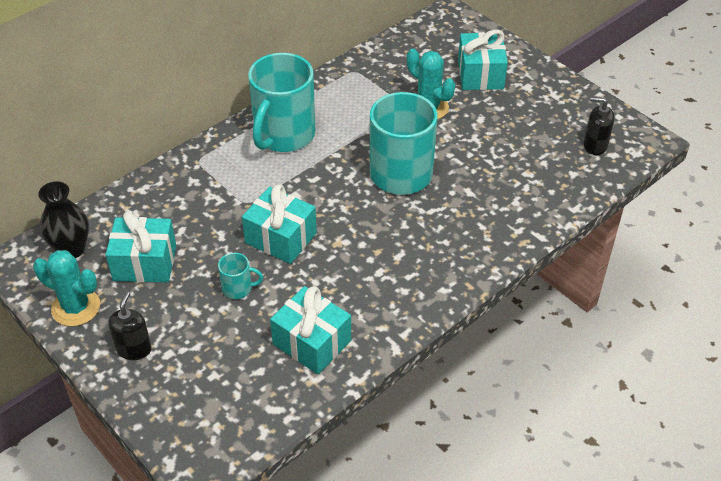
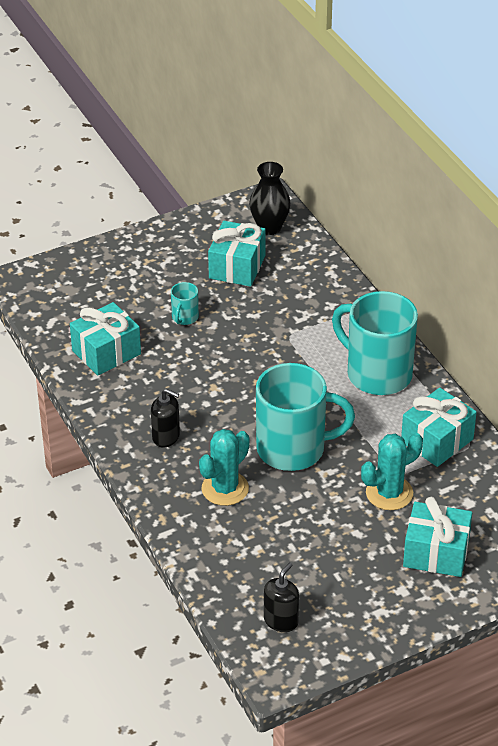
camera: 105 degrees right, 5 degrees down
turquoise cactus [33,250,100,326] -> turquoise cactus moved to [199,429,250,506]
black soap dispenser [108,292,152,360] -> black soap dispenser moved to [151,389,180,447]
turquoise gift [242,184,317,264] -> turquoise gift moved to [401,388,477,467]

